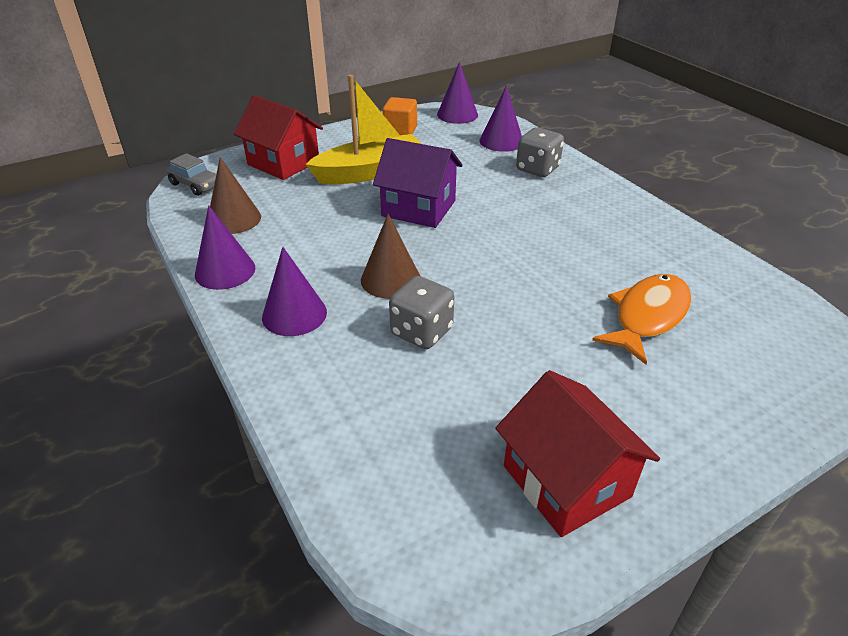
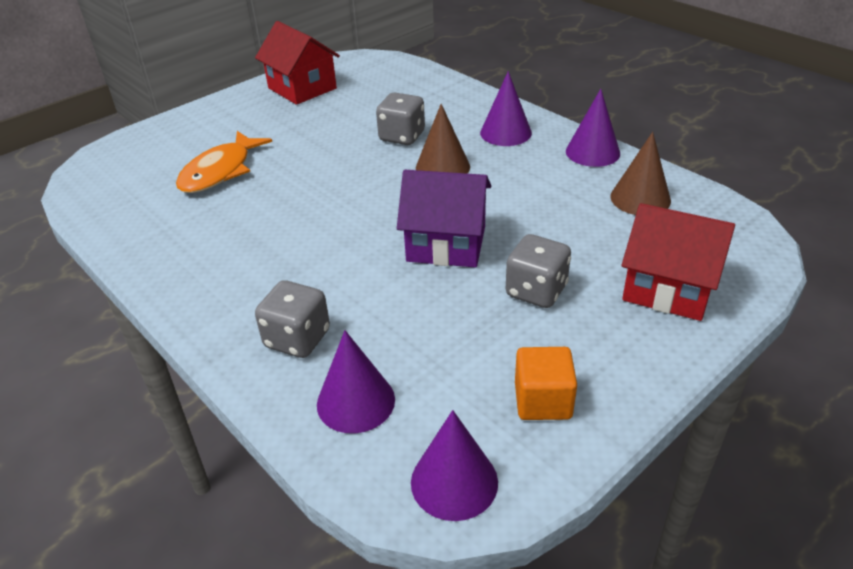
camera: 170 degrees right, 0 degrees up
grey car [166,153,216,196] -> none
yellow boat [306,75,422,184] -> grey dice [506,234,571,308]

